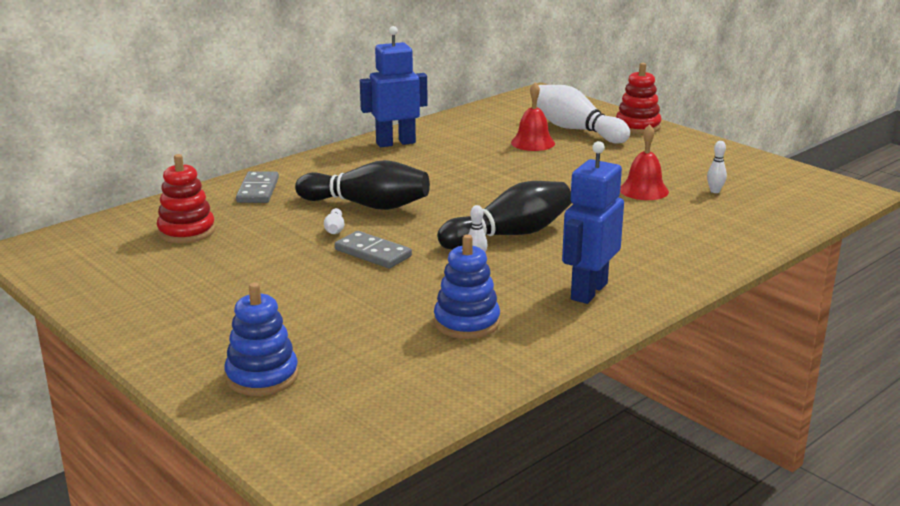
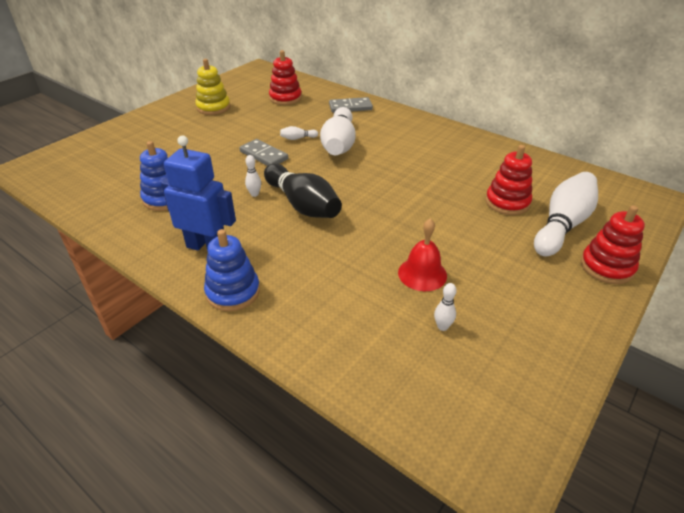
camera: 80 degrees right, 15 degrees up
blue stacking toy [224,282,298,396] -> blue stacking toy moved to [204,229,260,311]
black bowling pin [295,160,430,210] -> white bowling pin [320,107,356,155]
grey domino [335,231,412,268] -> grey domino turned 75 degrees counterclockwise [240,139,288,166]
blue robot [360,26,428,147] -> none
red bell [511,83,555,151] -> red stacking toy [485,145,532,215]
none -> yellow stacking toy [195,59,230,115]

